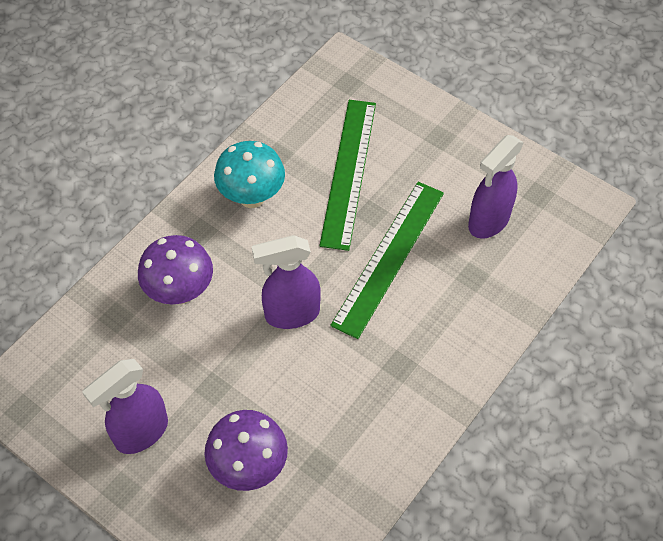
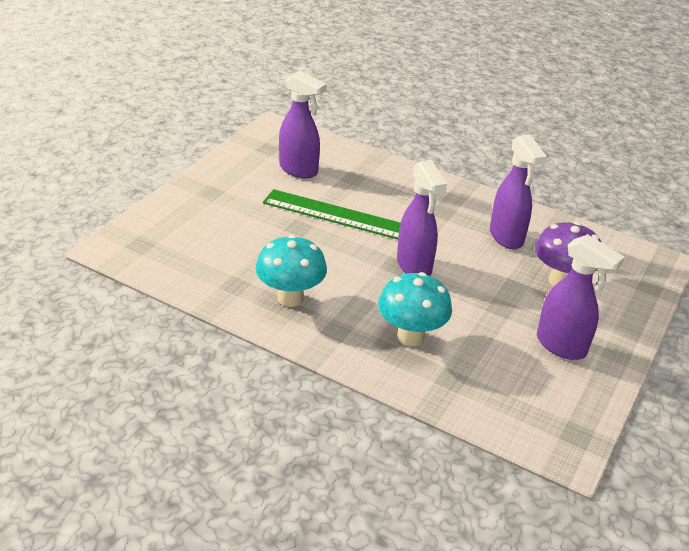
camera: 100 degrees left, 20 degrees down
purple mushroom [138,235,213,304] -> turquoise mushroom [378,272,452,346]
green ruler [319,100,376,251] -> none
none -> purple spray bottle [490,134,547,249]

